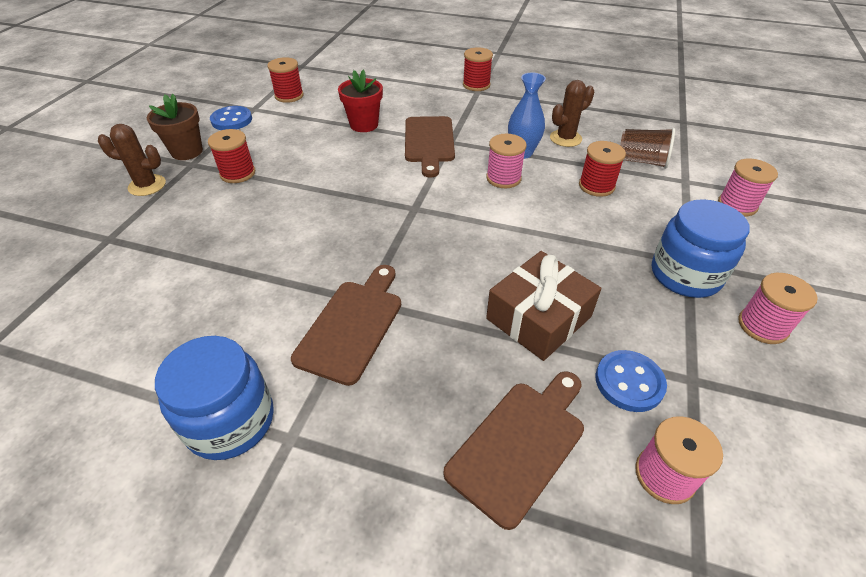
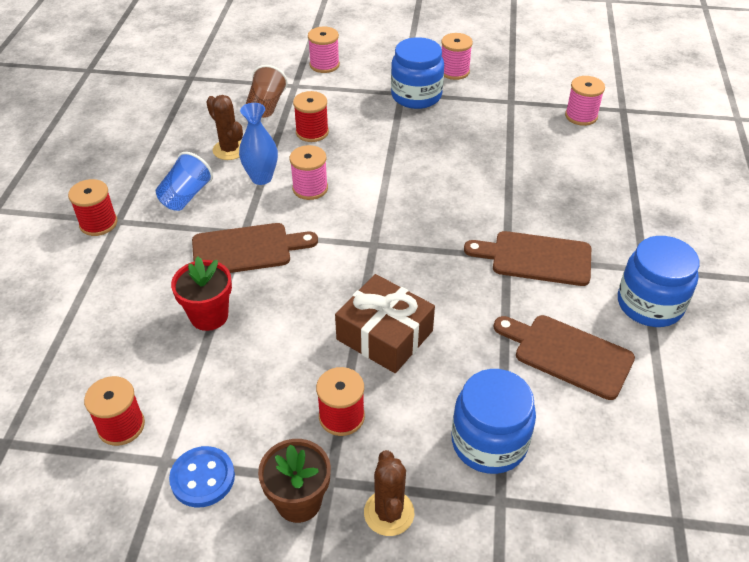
camera: 100 degrees left, 0 degrees up
brown cutting board [443,371,584,530] -> brown cutting board moved to [493,315,635,400]
brown gift [486,251,601,361] -> brown gift moved to [335,274,435,373]
blue button [595,350,667,412] -> none
none -> blue cup [156,152,213,211]
none -> blue jar [452,369,536,474]

